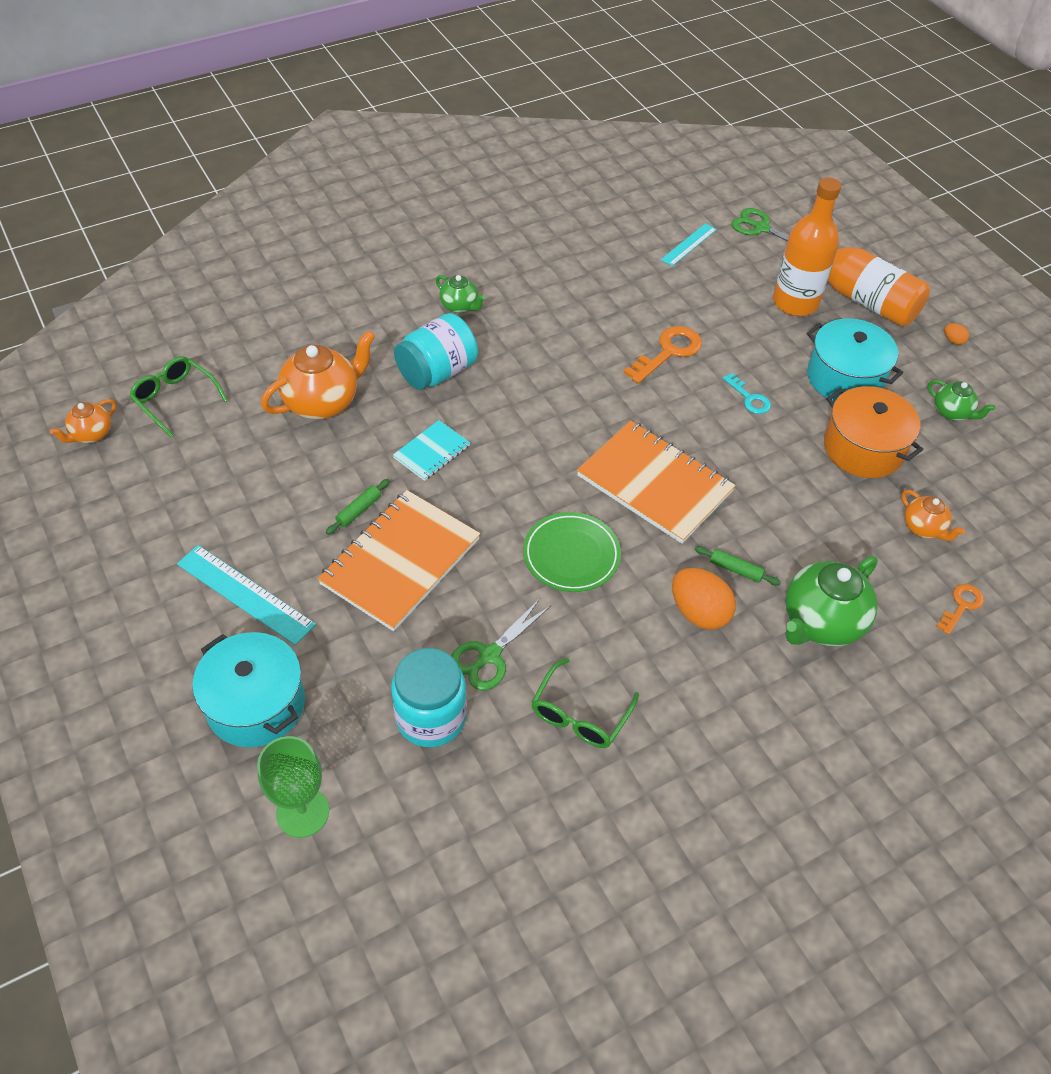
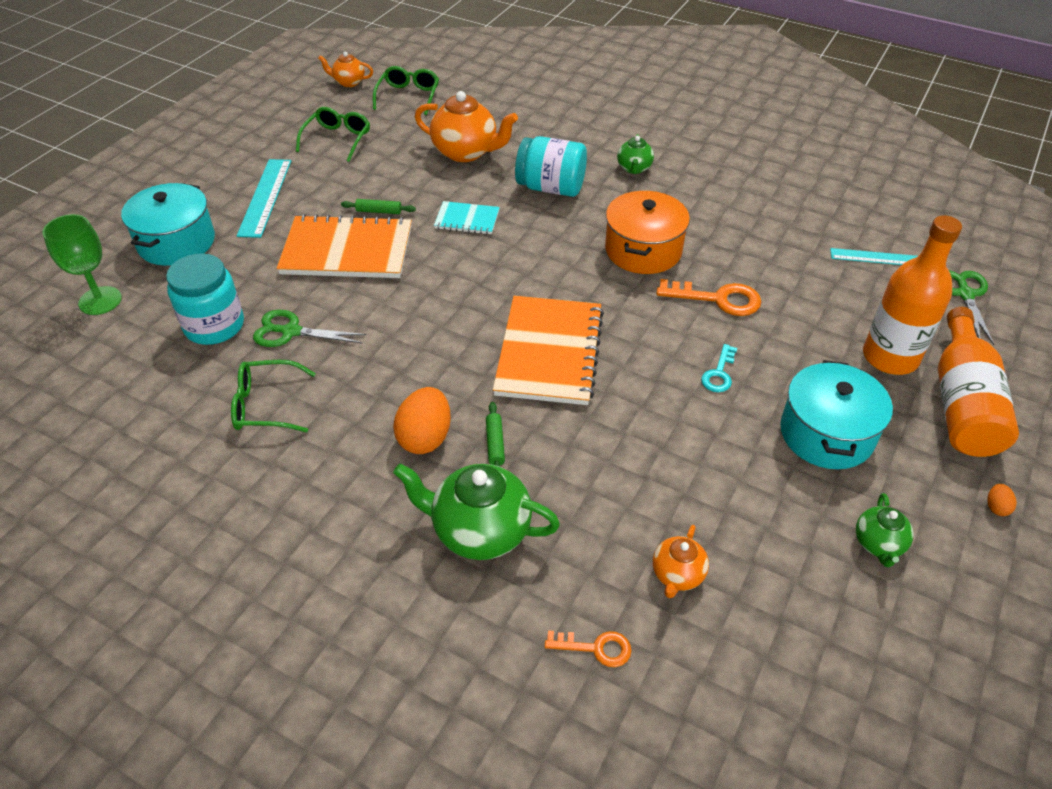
camera: 60 degrees right, 5 degrees down
green plate [523,512,621,592] -> none
orange pot [824,386,923,478] -> orange pot moved to [605,191,690,274]
none -> green glasses [296,107,370,162]

